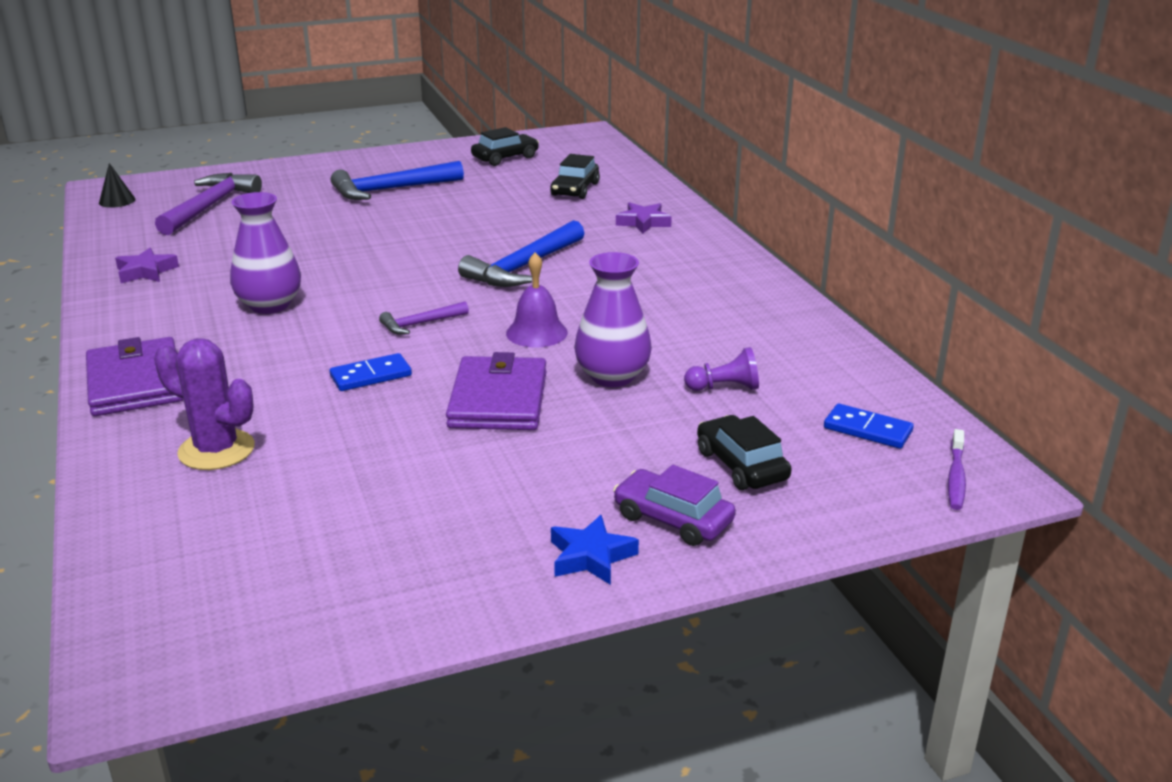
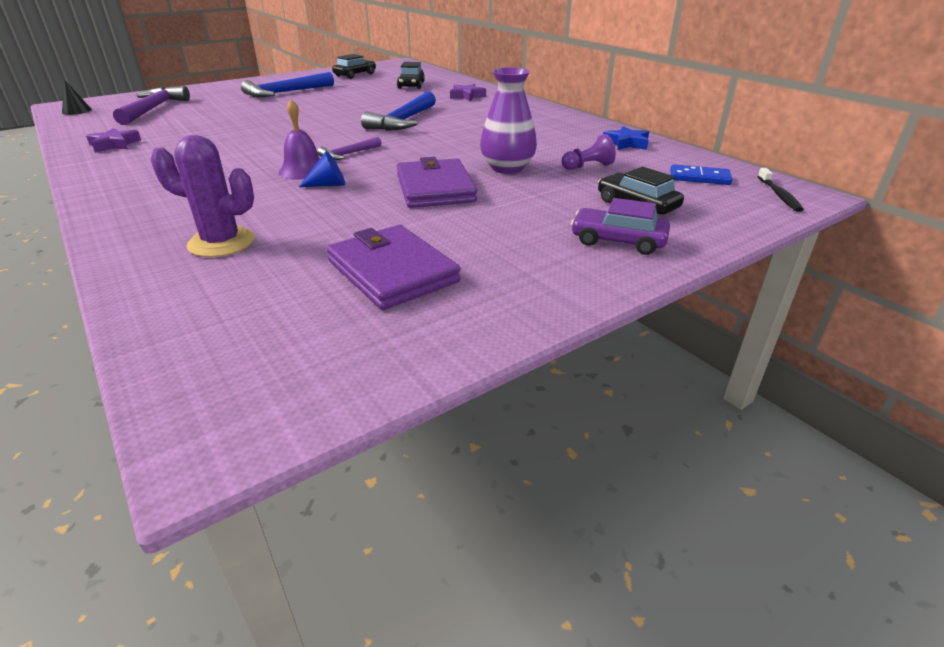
camera: 15 degrees left, 5 degrees up
purple wallet [86,337,184,416] -> purple wallet moved to [327,225,461,310]
purple vase [230,192,301,314] -> none
blue domino [329,353,412,391] -> blue cone [299,151,345,187]
purple bell [506,253,568,347] -> purple bell moved to [279,99,320,180]
blue star [551,515,639,585] -> blue star moved to [603,126,649,150]
purple toothbrush [948,429,966,510] -> black toothbrush [757,168,804,212]

